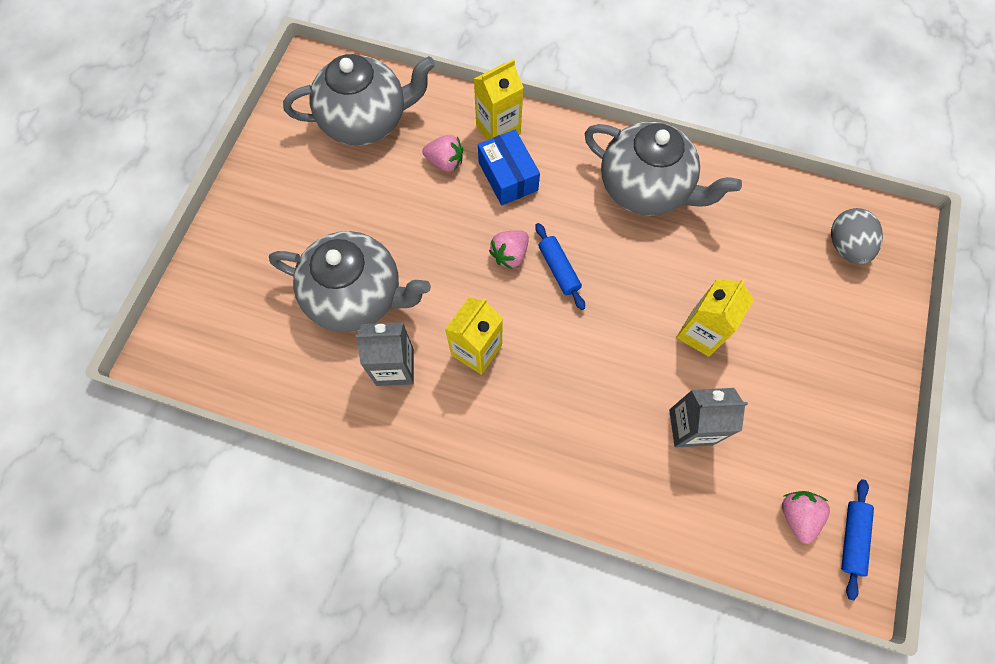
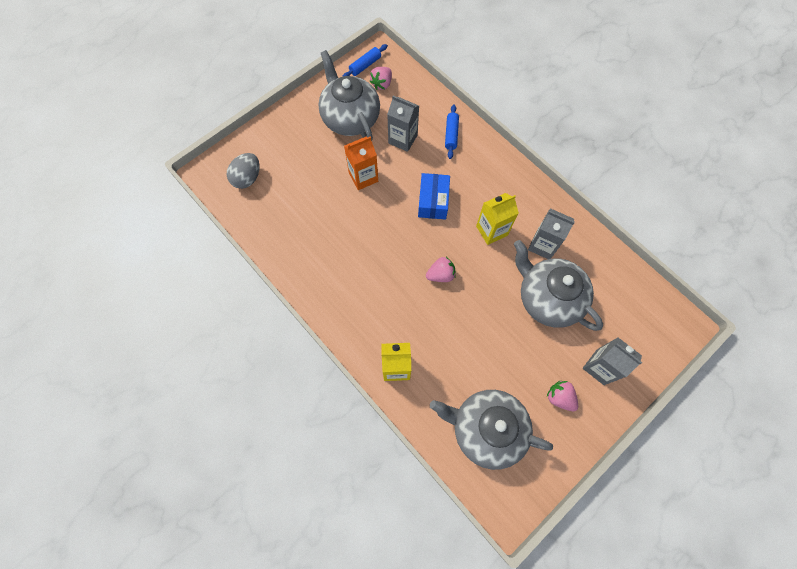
camera: 150 degrees left, 0 degrees up
pink strawberry [422,135,463,172] -> pink strawberry moved to [547,381,578,411]
blue box [478,130,540,205] -> blue box moved to [418,173,450,220]
blue rolling pin [536,223,585,310] -> blue rolling pin moved to [445,104,459,159]
grey teapot [584,121,742,215] -> grey teapot moved to [318,50,380,141]
yellow carton [676,279,754,357] -> orange carton [344,137,378,190]
none -> grey carton [583,338,642,385]

